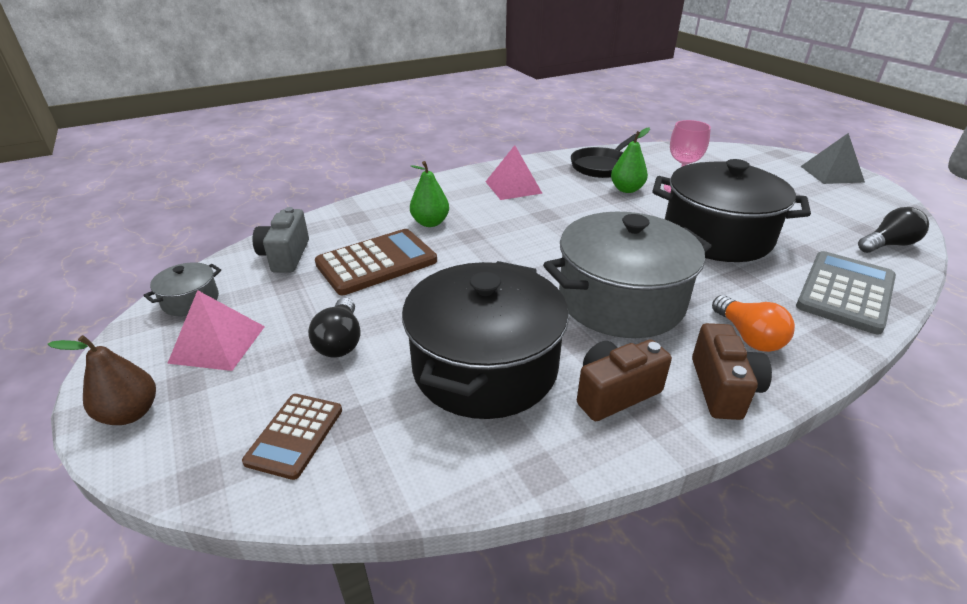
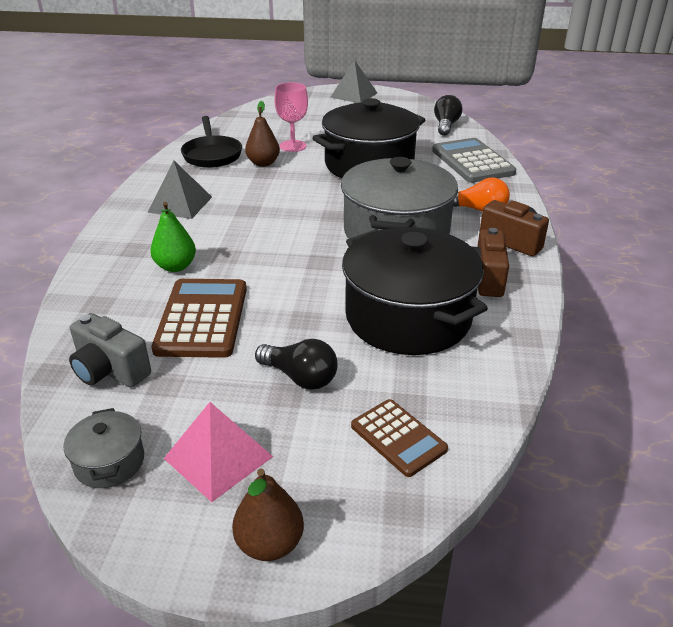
camera: 55 degrees left, 0 degrees up
pink pyramid [485,145,542,200] -> grey pyramid [147,160,212,219]
green pear [611,127,650,193] -> brown pear [245,101,280,167]

